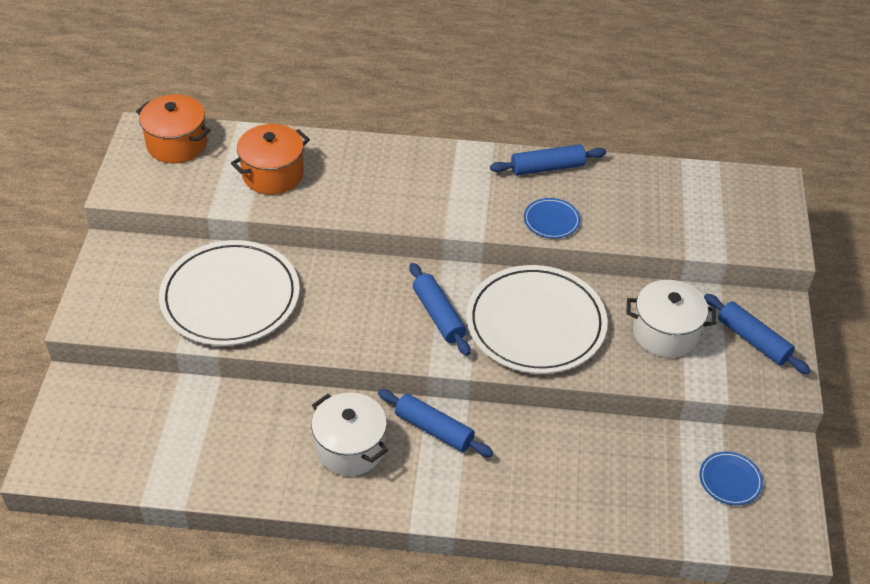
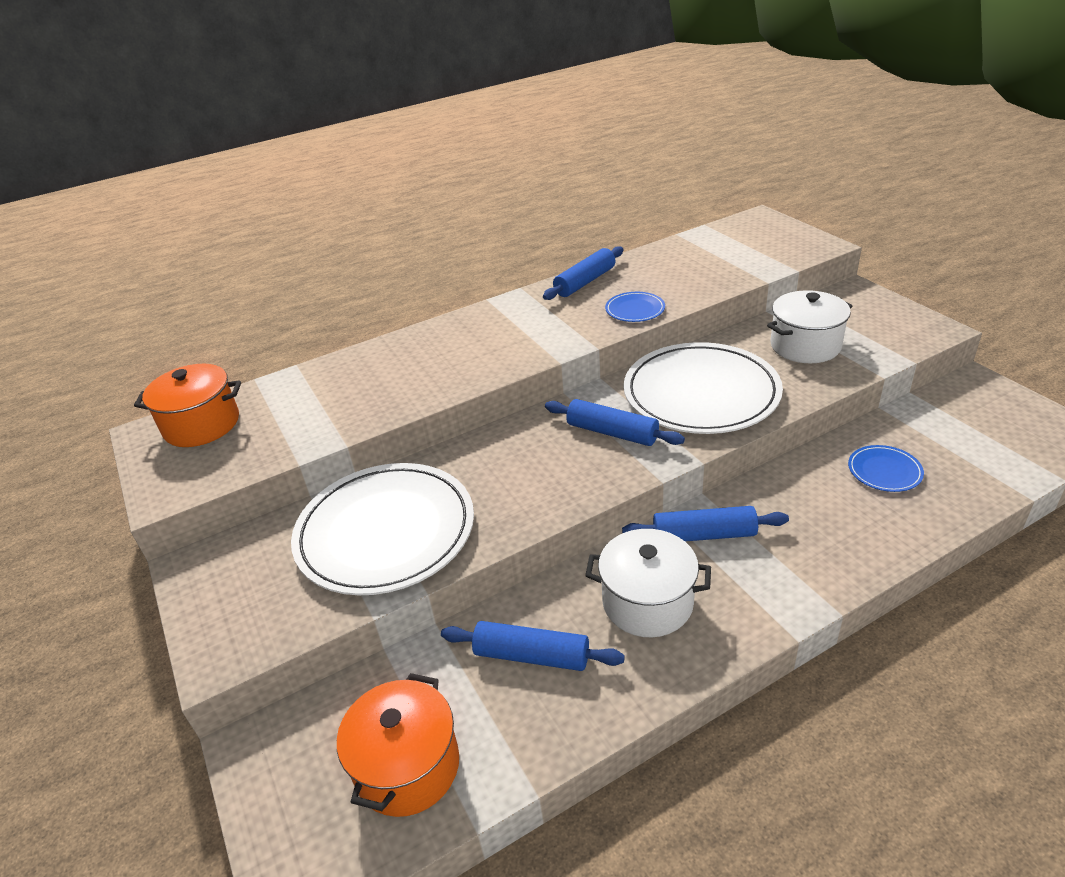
camera: 30 degrees left, 10 degrees down
orange pot [231,124,310,195] -> orange pot moved to [337,673,459,817]
blue plate [699,451,763,505] -> blue plate moved to [848,445,924,492]
blue rolling pin [704,294,811,374] -> blue rolling pin moved to [441,621,625,671]

